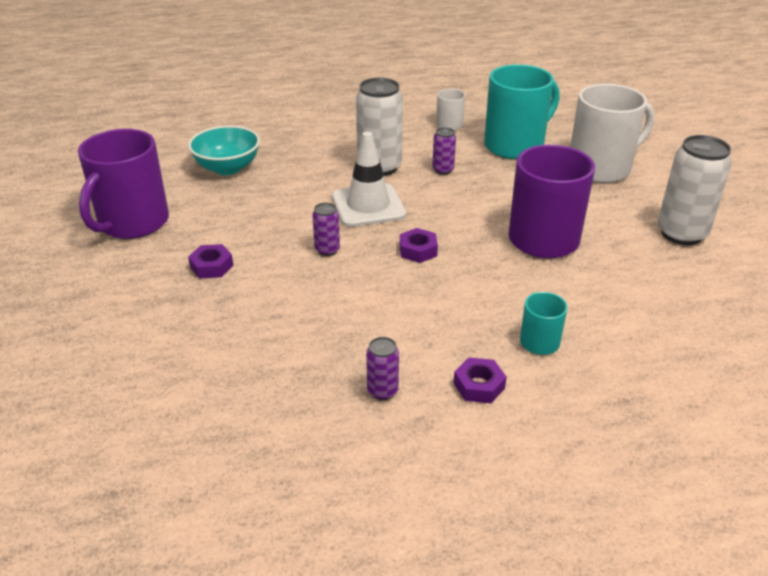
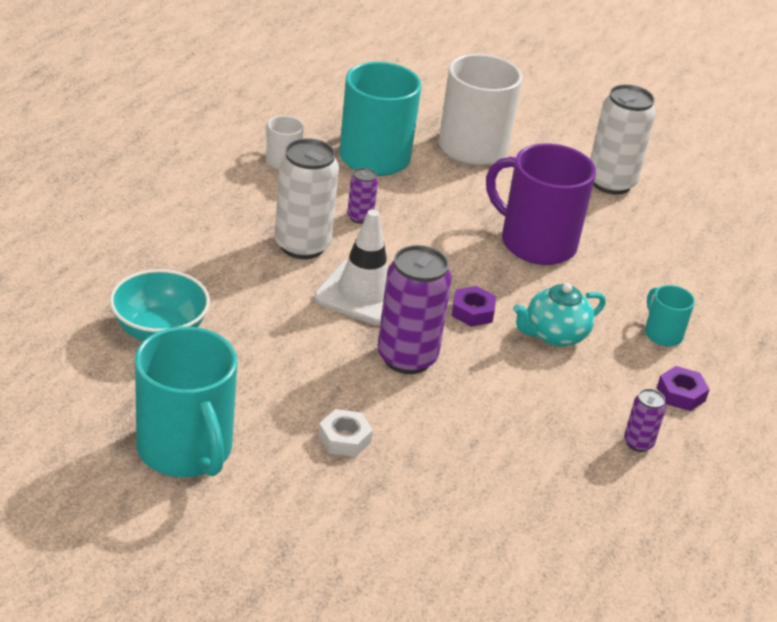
camera: 55 degrees left, 0 degrees up
purple mug [78,129,169,239] -> turquoise mug [135,327,238,477]
purple nut [188,244,234,279] -> white nut [318,409,373,457]
purple can [312,203,340,256] -> purple can [378,245,452,374], size x2.05
none -> turquoise teapot [513,283,606,347]

